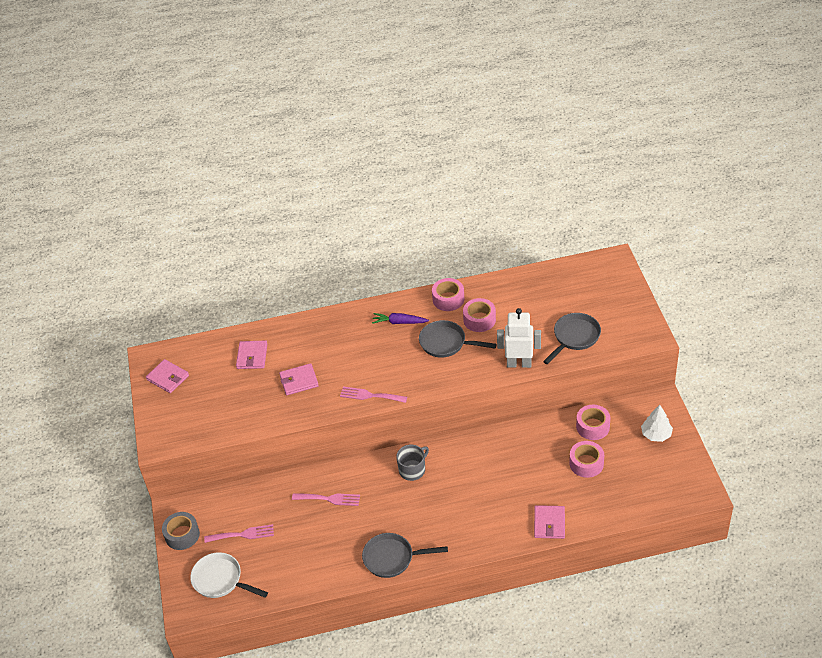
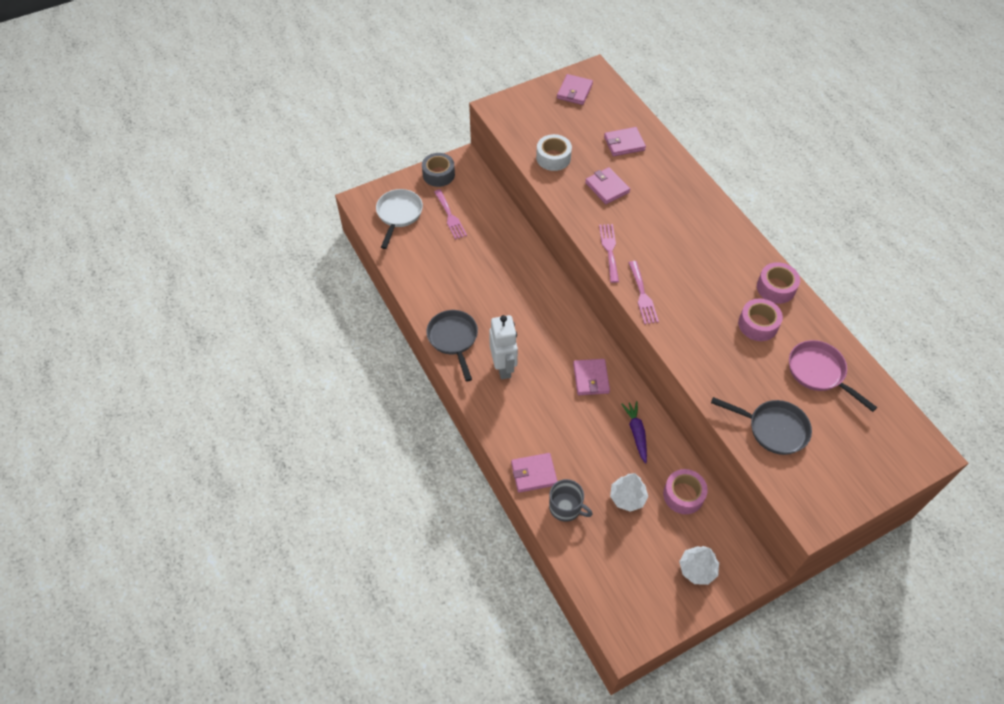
camera: 70 degrees right, 10 degrees up
pink fork [292,493,360,506] -> pink fork moved to [628,261,659,324]
purple carrot [372,313,429,324] -> purple carrot moved to [621,401,647,464]
grey mug [396,445,429,481] -> grey mug moved to [549,479,593,522]
grey pan [419,320,497,357] -> none
white robot [497,308,541,368] -> white robot moved to [489,315,518,379]
pink tape [569,441,604,478] -> white tree [610,473,648,512]
none -> white tape [536,134,572,171]
none -> pink wallet [573,359,610,395]
none -> pink pan [789,340,877,412]

